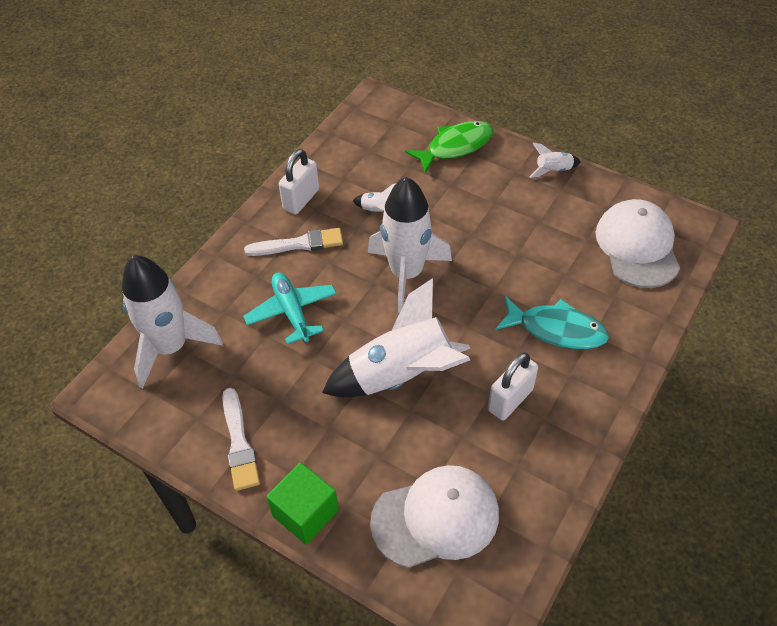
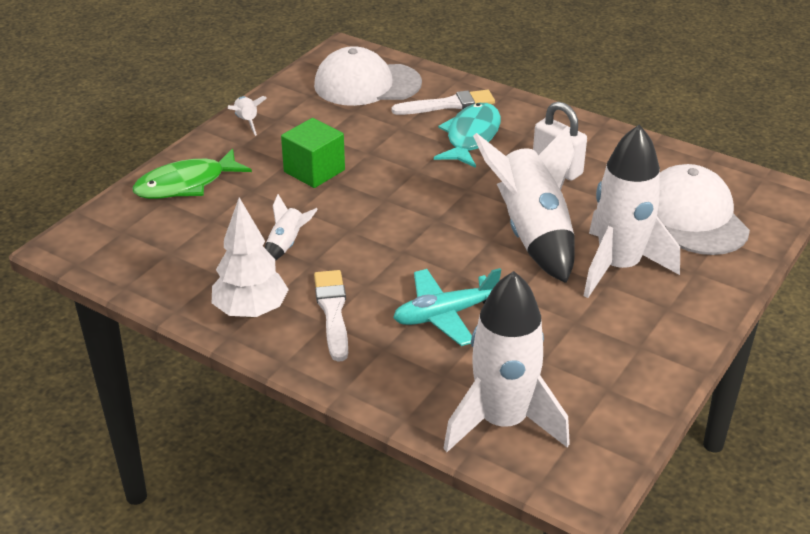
camera: 90 degrees left, 15 degrees down
white brush [223,388,260,491] -> white brush moved to [392,90,495,115]
green cube [266,462,339,545] -> green cube moved to [281,118,345,188]
white padlock [279,149,319,215] -> white tree [212,198,289,318]
white rocket [368,177,452,313] -> white rocket moved to [584,124,680,298]
green fish [405,121,493,173] -> green fish turned 90 degrees counterclockwise [132,148,252,199]

